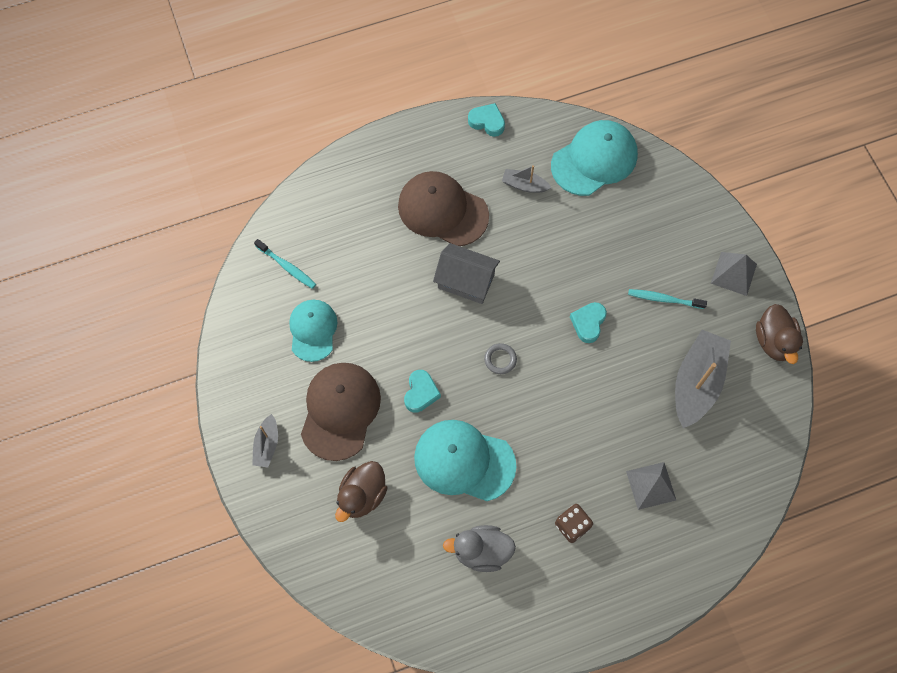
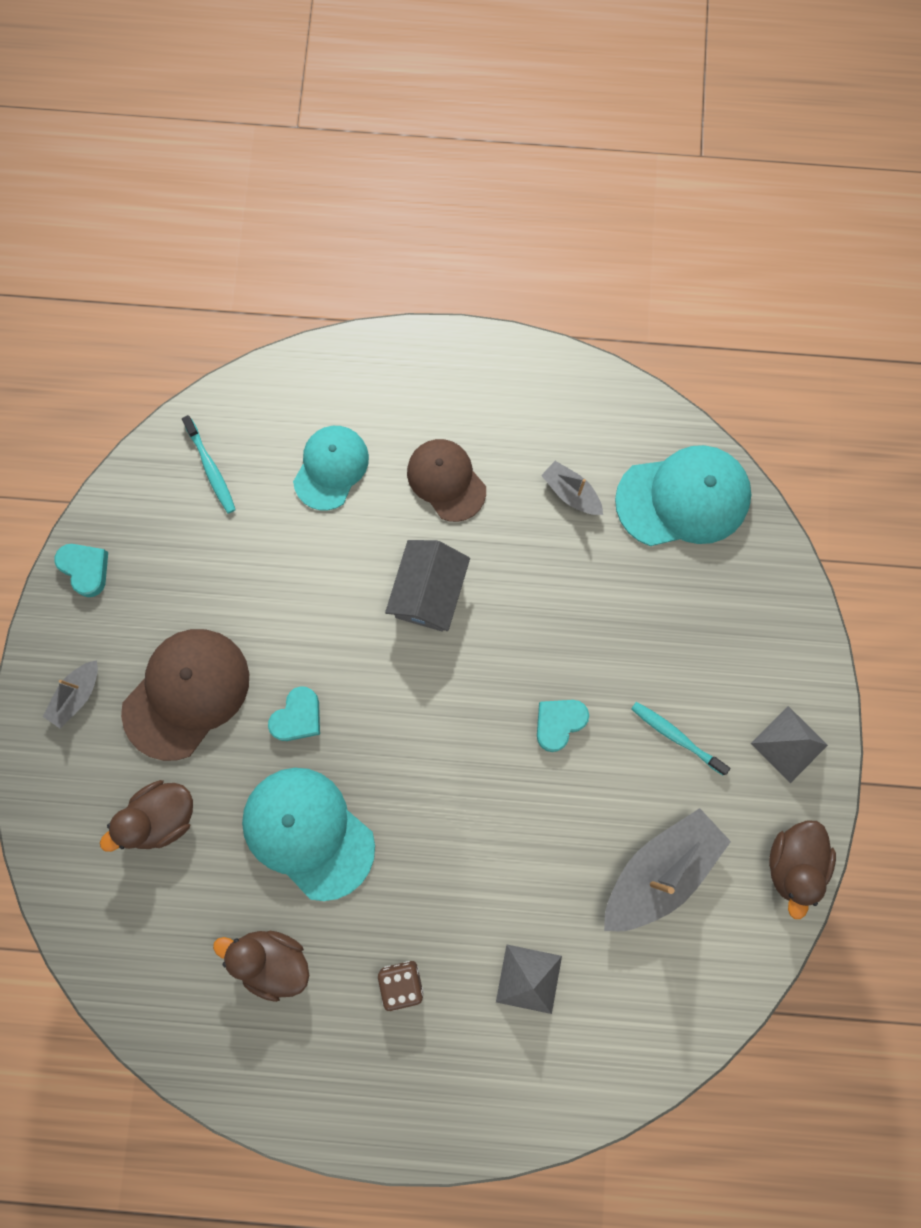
camera: 25 degrees right, 10 degrees up
turquoise cap [289,300,337,362] -> turquoise cap moved to [293,426,369,511]
brown cap [398,171,489,246] -> brown cap [407,439,486,522], size x0.66
grey house [433,243,500,304] -> grey house turned 60 degrees clockwise [385,540,470,632]
grey duck [443,525,516,572] -> brown duck [213,931,309,1002]
turquoise heart [468,103,505,137] -> turquoise heart moved to [55,544,108,597]
grey ring [484,343,517,374] -> none

